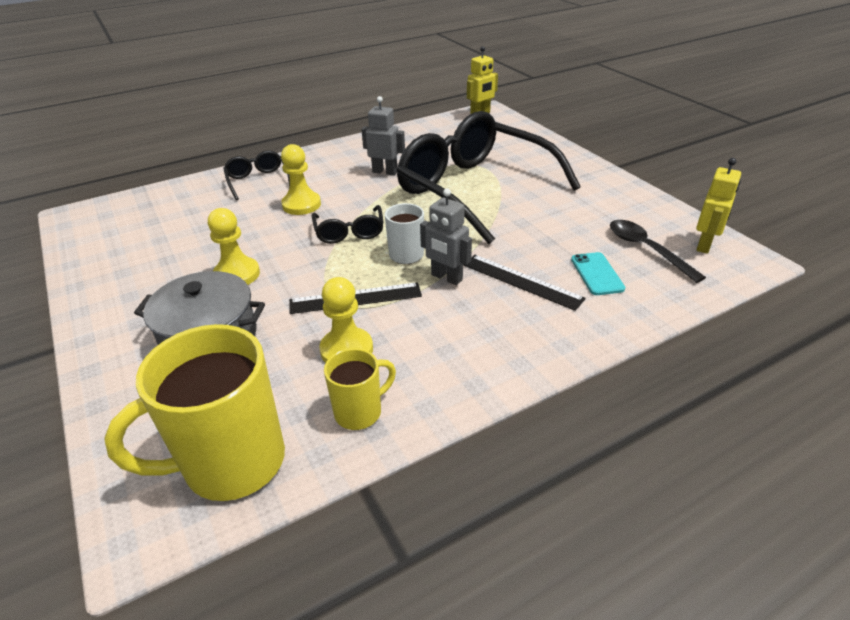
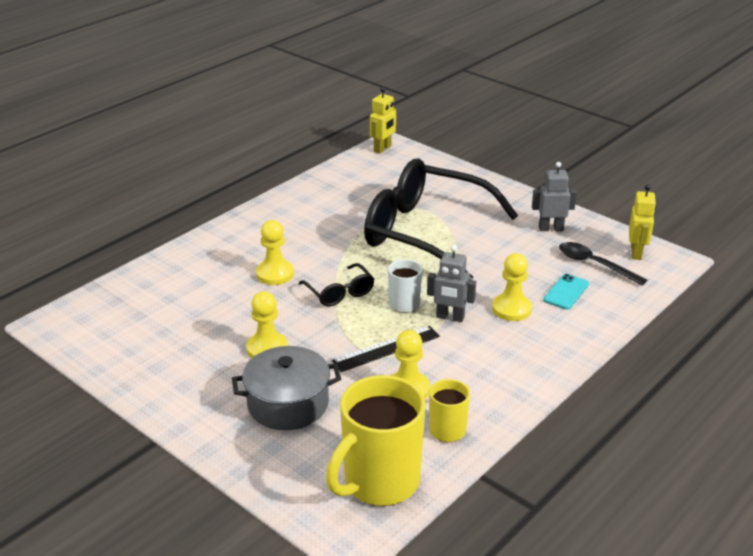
camera: 20 degrees left, 5 degrees down
black glasses [223,151,290,200] -> none
grey robot [361,96,405,175] -> grey robot moved to [532,162,577,231]
black ruler [463,255,586,311] -> yellow pawn [492,253,532,321]
turquoise phone [571,252,625,295] -> turquoise phone turned 60 degrees clockwise [543,274,589,310]

